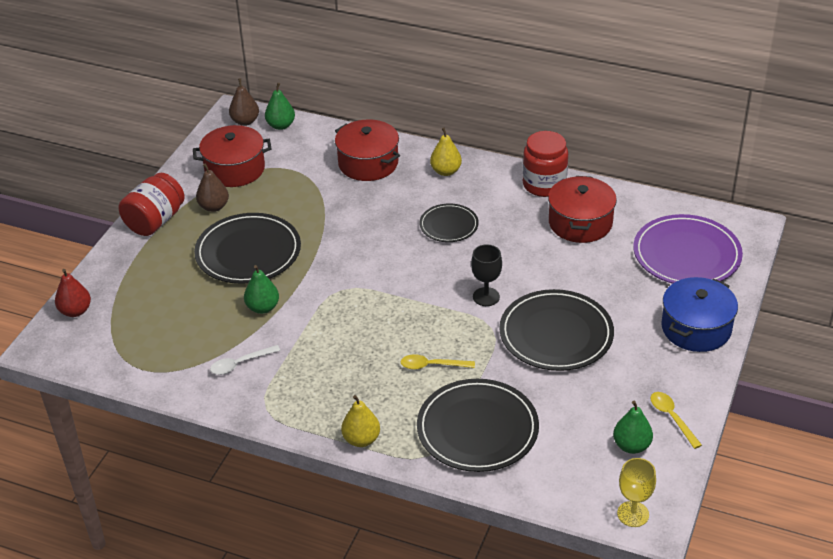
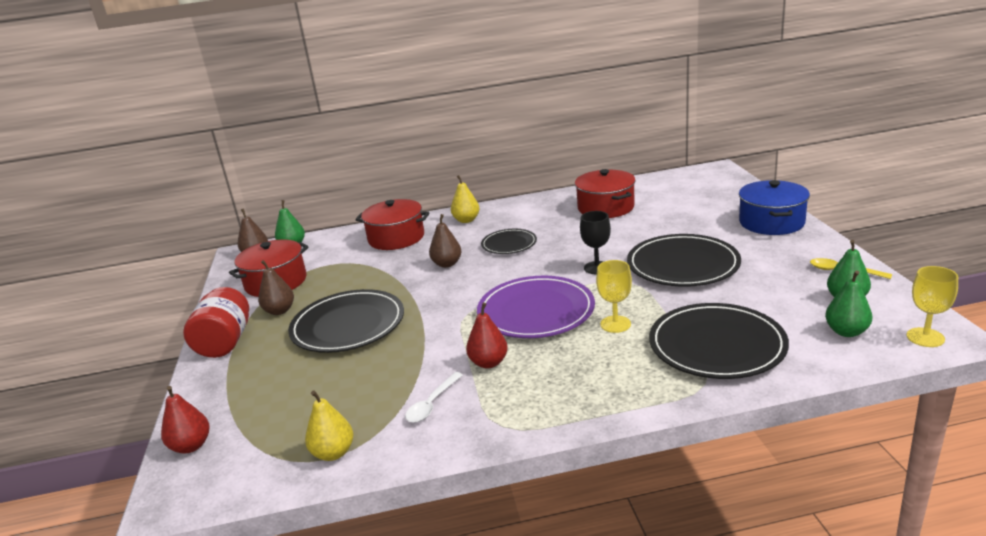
camera: 30 degrees left, 15 degrees down
green pear [244,265,279,314] -> green pear moved to [825,270,872,337]
yellow pear [341,395,380,447] -> yellow pear moved to [305,390,354,461]
yellow spoon [401,354,475,370] -> yellow goblet [596,260,632,333]
red jar [523,131,568,197] -> none
purple plate [633,214,743,284] -> purple plate moved to [477,276,595,338]
none -> brown pear [429,214,462,268]
none -> red pear [466,303,508,368]

